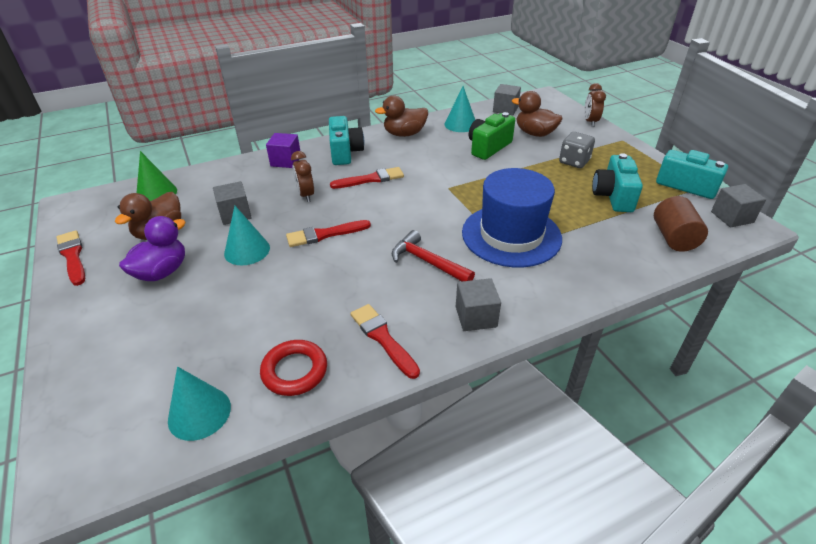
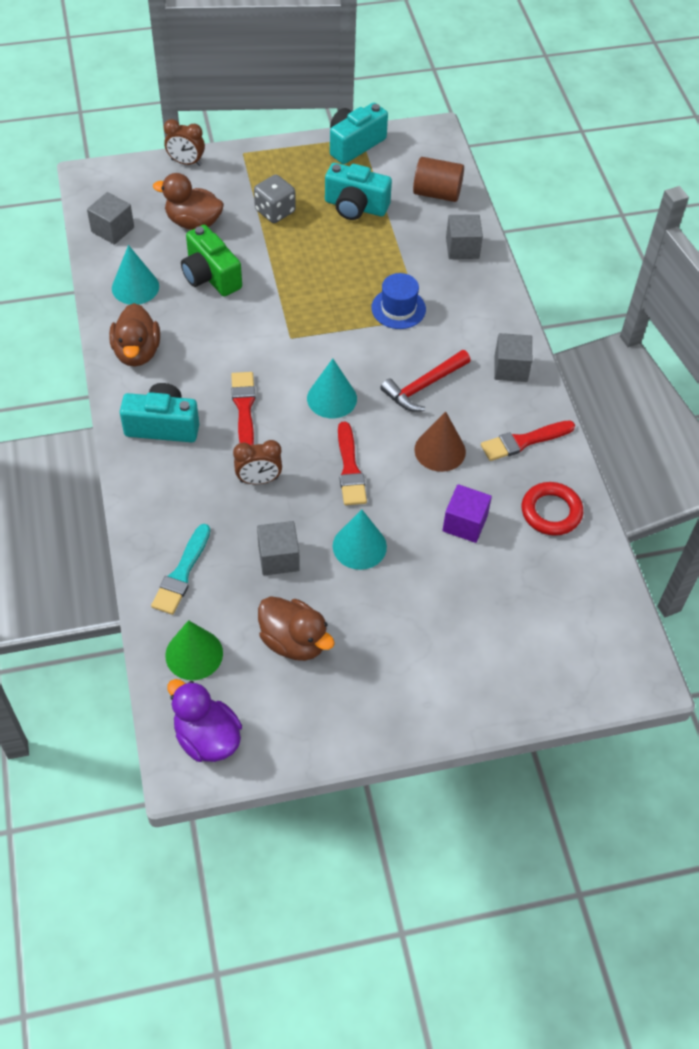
camera: 80 degrees left, 15 degrees up
red brush [57,230,85,286] -> none
purple duck [119,216,186,281] -> purple duck moved to [167,679,242,762]
turquoise cone [168,367,231,441] -> turquoise cone moved to [307,359,357,418]
purple cube [266,133,300,168] -> purple cube moved to [443,484,492,543]
blue hat [462,168,562,267] -> blue hat [371,273,426,329], size x0.51
brown duck [512,91,563,137] -> brown duck turned 60 degrees clockwise [153,173,224,230]
grey cube [711,184,766,228] -> grey cube moved to [446,214,483,259]
none -> turquoise brush [151,524,211,615]
none -> brown cone [414,412,466,472]

